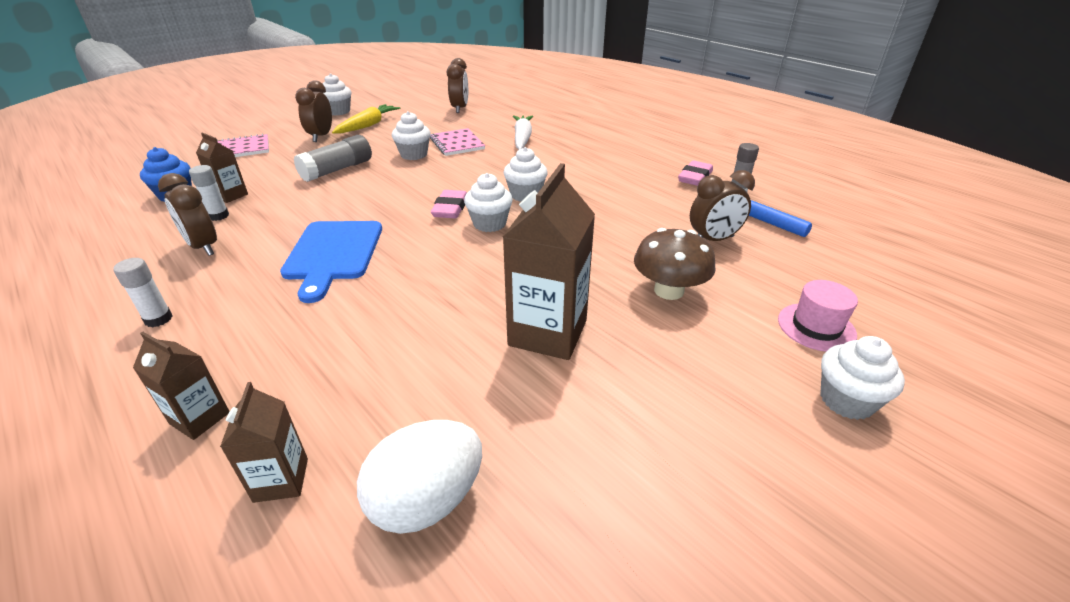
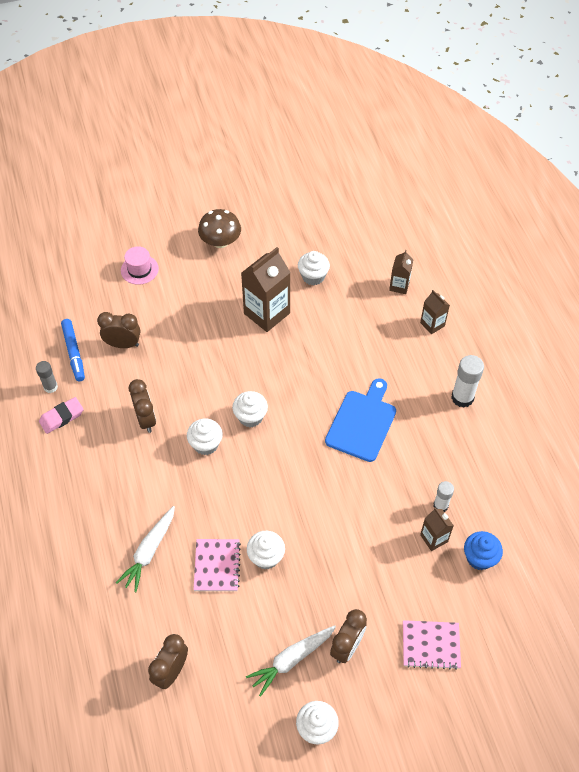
camera: 155 degrees left, 20 degrees up
white glue stick [113,258,173,327] -> white glue stick [451,355,484,408], size x1.61
brown clock [158,173,217,256] -> brown clock moved to [129,379,156,433]
grey glue stick [294,135,372,182] -> none
yellow carrot [332,104,400,133] -> white carrot [246,625,336,697]
white egg [357,420,482,534] -> none
pink eraser [431,190,467,218] -> none
brown mushroom [634,228,716,300] -> brown mushroom moved to [198,209,241,248]
white cupcake [820,336,905,420] -> white cupcake moved to [298,251,330,285]

